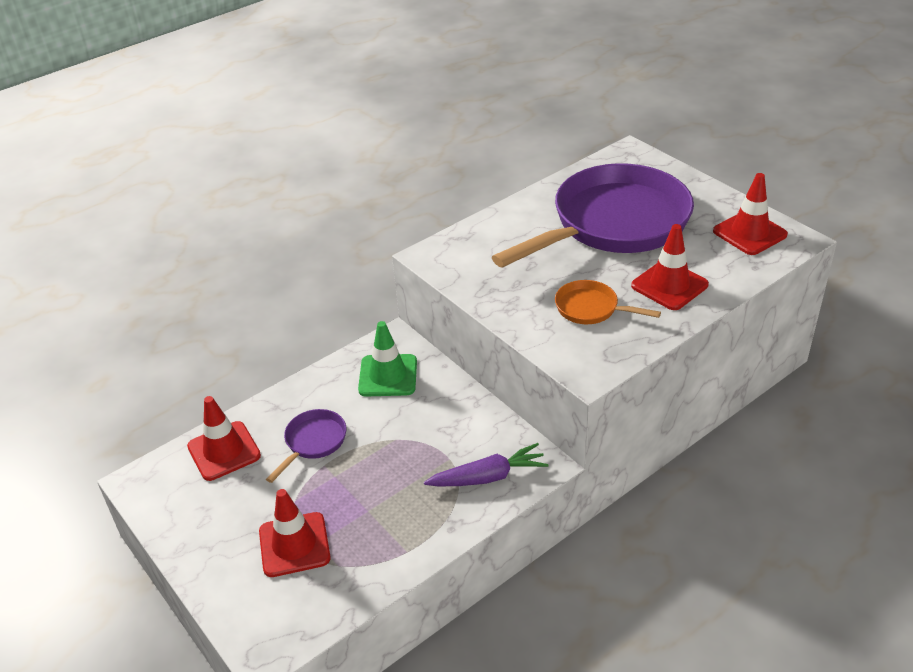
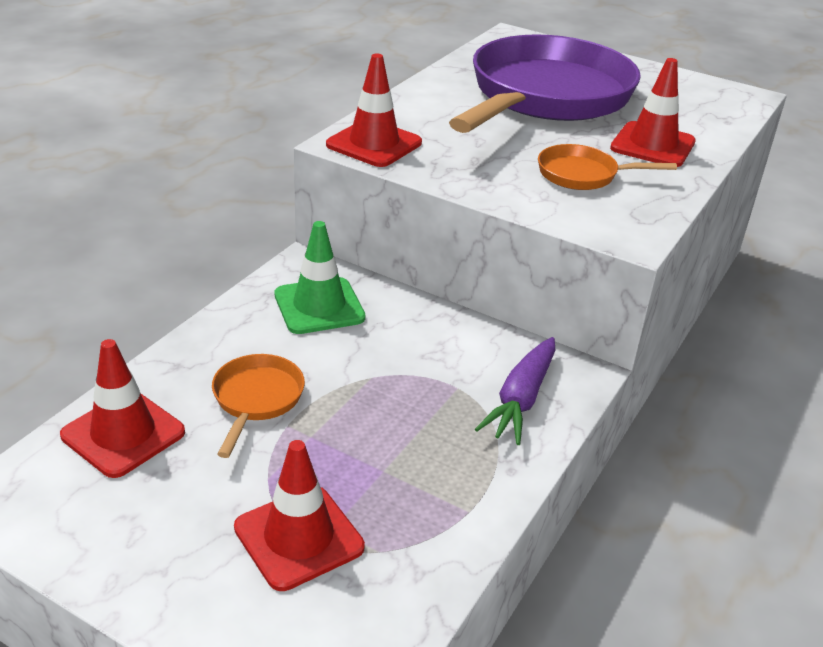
camera: 25 degrees left, 5 degrees down
purple pan [266,409,346,483] -> orange pan [212,354,305,458]
purple carrot [424,443,548,486] -> purple carrot turned 150 degrees clockwise [475,337,555,445]
red traffic cone [713,173,788,255] -> red traffic cone moved to [326,54,422,167]

